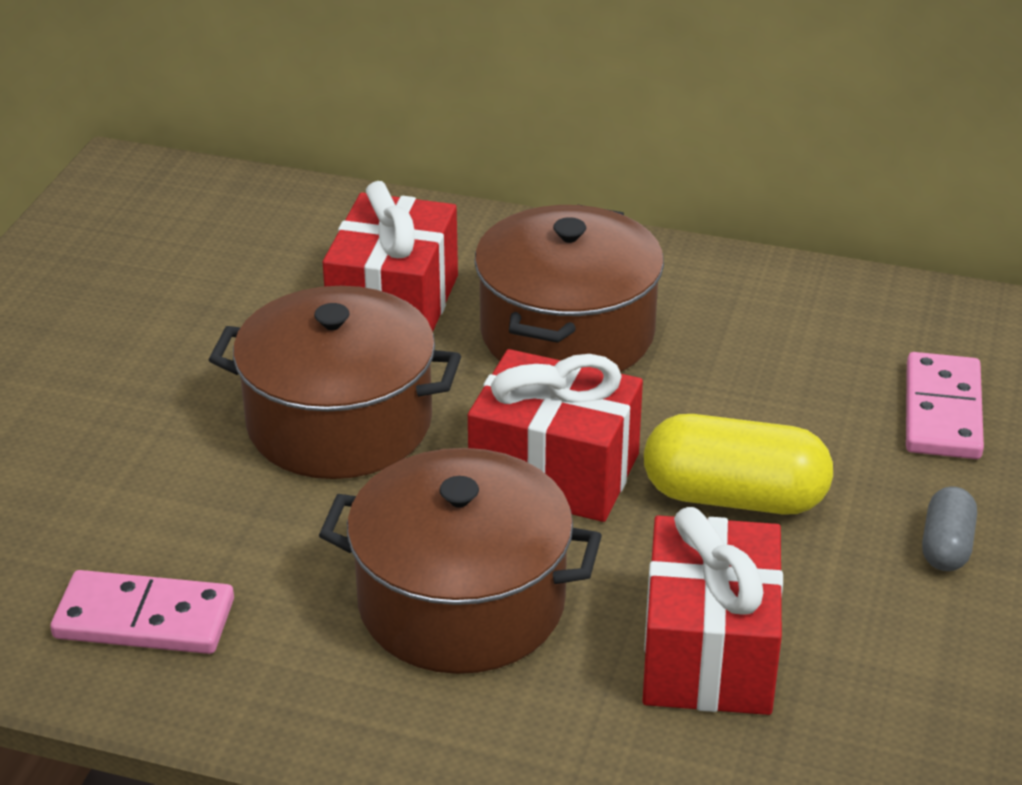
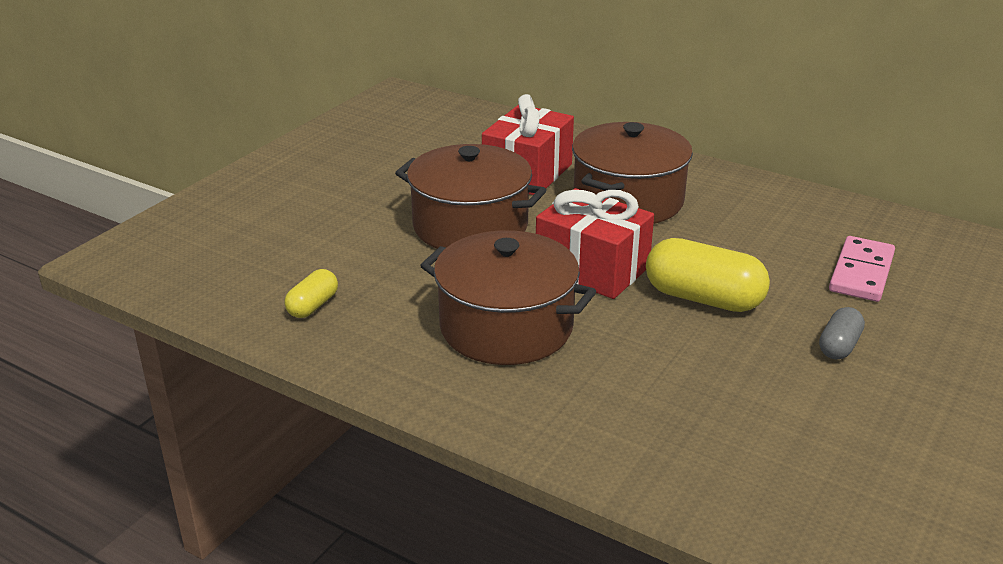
camera: 15 degrees right, 5 degrees down
pink domino [50,570,234,654] -> yellow capsule [285,269,338,318]
red gift [643,507,783,715] -> none

